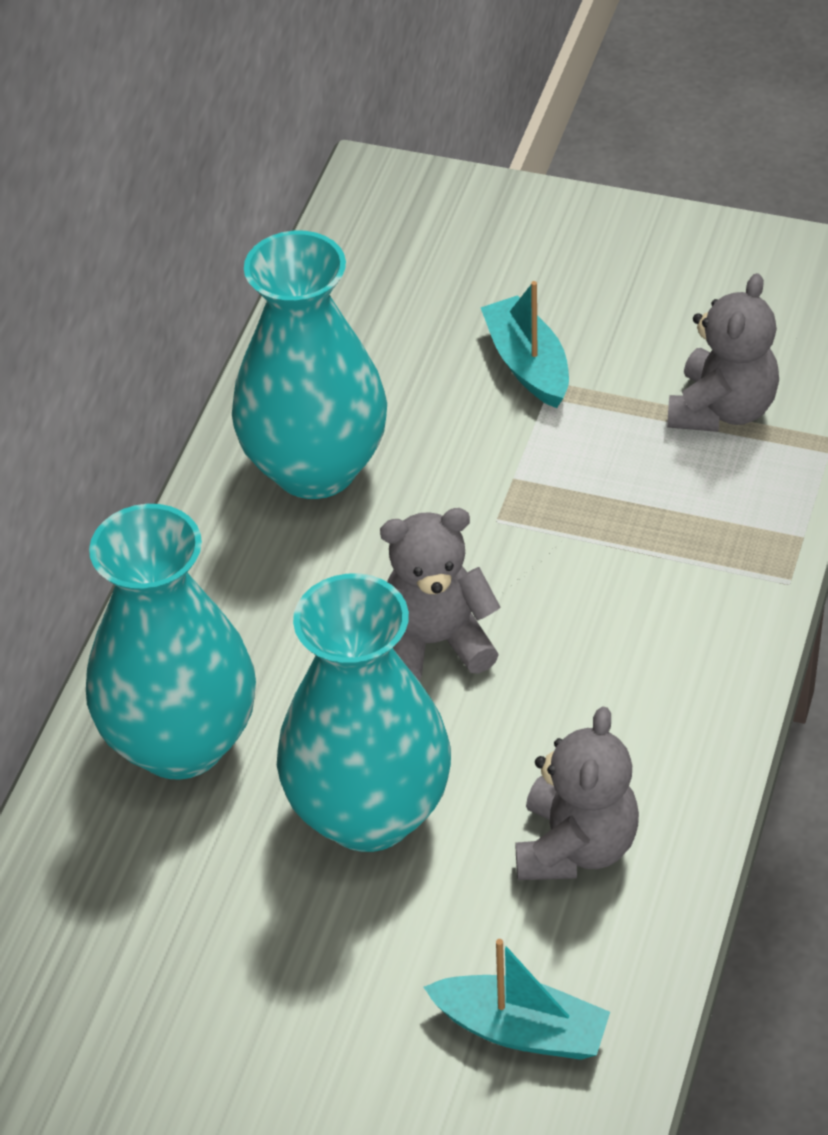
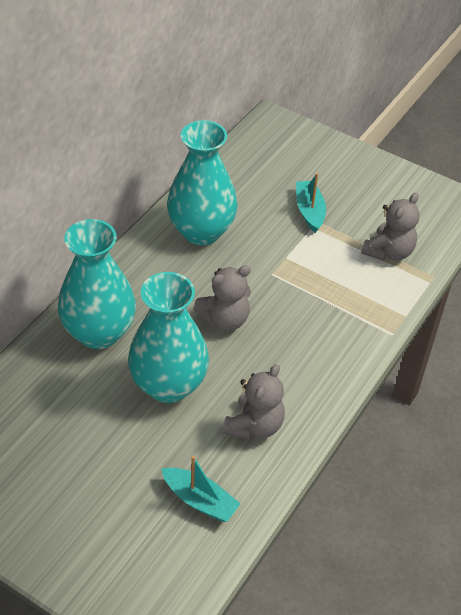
camera: 10 degrees right, 0 degrees up
grey teddy bear [380,508,501,681] -> grey teddy bear turned 150 degrees clockwise [193,265,251,331]

